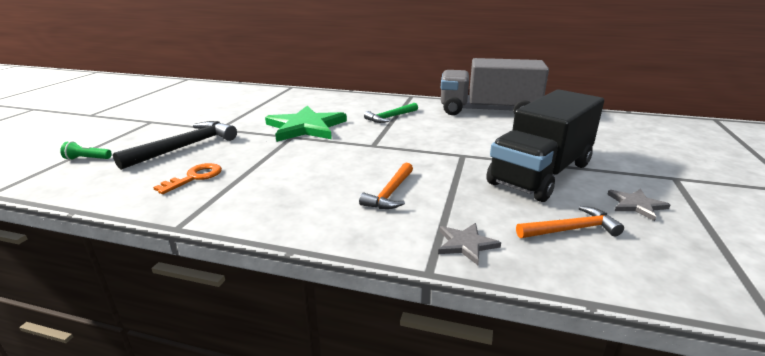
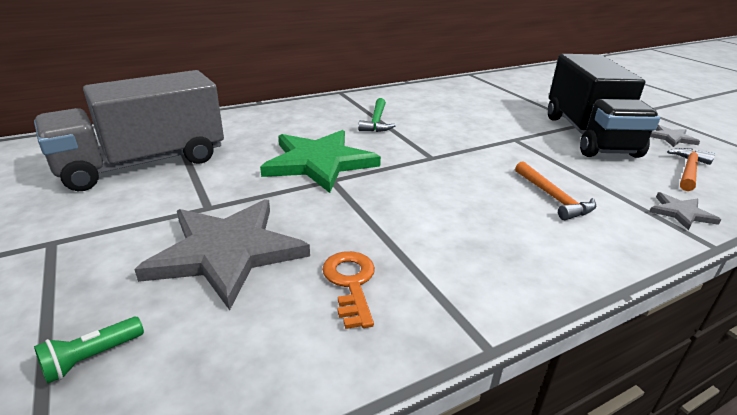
camera: 45 degrees left, 5 degrees up
black hammer [113,121,237,170] -> grey star [134,199,310,310]
grey truck [441,58,549,115] -> grey truck moved to [34,70,224,191]

